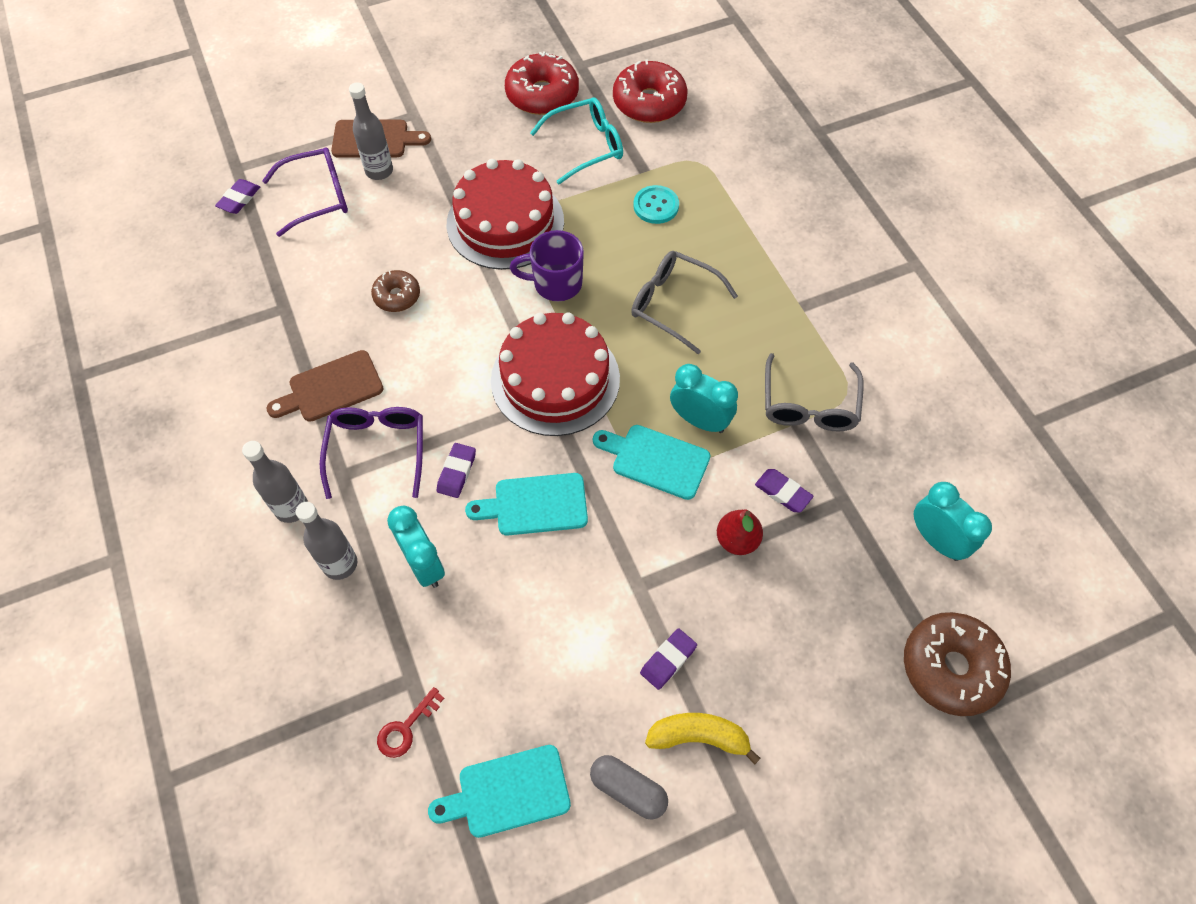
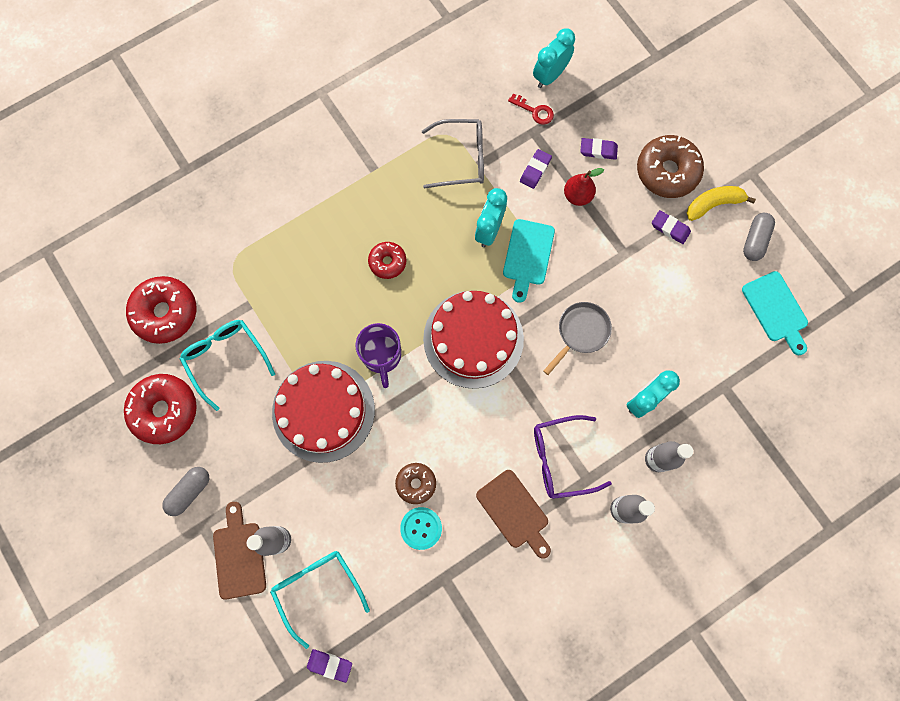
camera: 100 degrees left, 15 degrees up
purple glasses [262,147,348,237] -> turquoise glasses [270,551,370,649]
red key [377,687,444,758] -> red key moved to [508,93,554,125]
purple eraser [437,443,476,498] -> purple eraser moved to [580,138,618,160]
turquoise cutting board [465,473,588,536] -> grey pan [543,302,612,375]
grey glasses [631,251,738,354] -> red donut [368,242,406,279]
turquoise button [633,185,679,224] -> turquoise button moved to [400,507,442,550]
yellow banana [645,713,761,765] -> yellow banana turned 75 degrees clockwise [687,186,756,221]
brown donut [904,612,1011,716] -> brown donut moved to [637,135,704,198]
none -> grey capsule [162,467,209,516]

